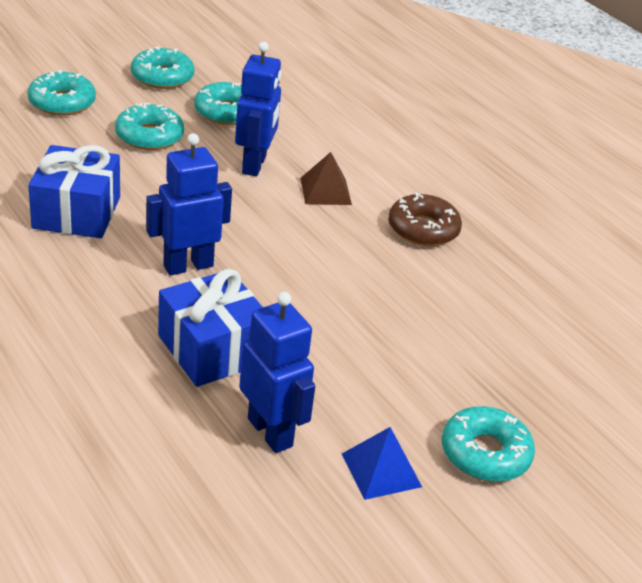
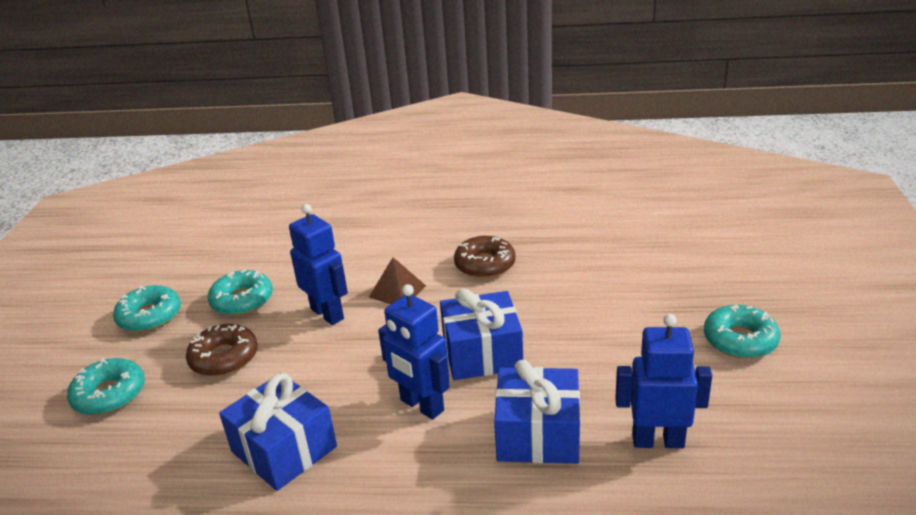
camera: 45 degrees left, 5 degrees down
turquoise donut [115,103,184,150] -> brown donut [186,324,258,376]
blue robot [146,133,232,276] -> blue robot turned 60 degrees counterclockwise [378,284,450,420]
blue pyramid [342,427,422,500] -> none
none -> blue gift [440,288,523,380]

